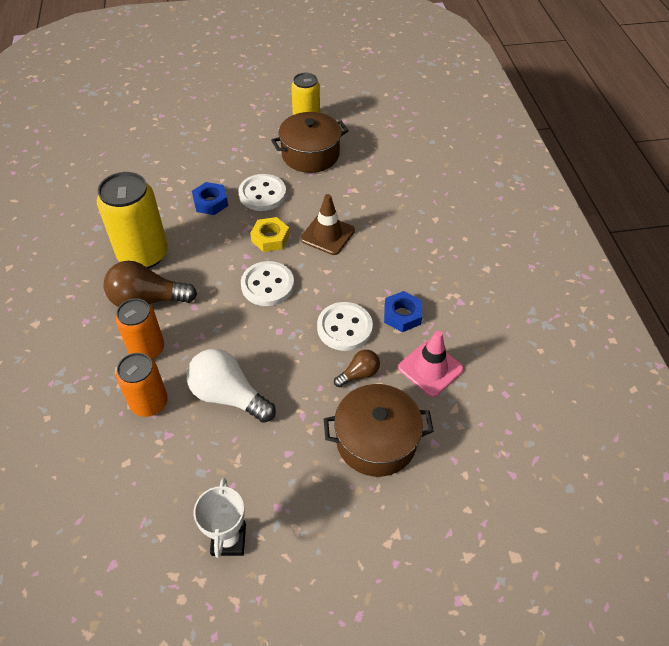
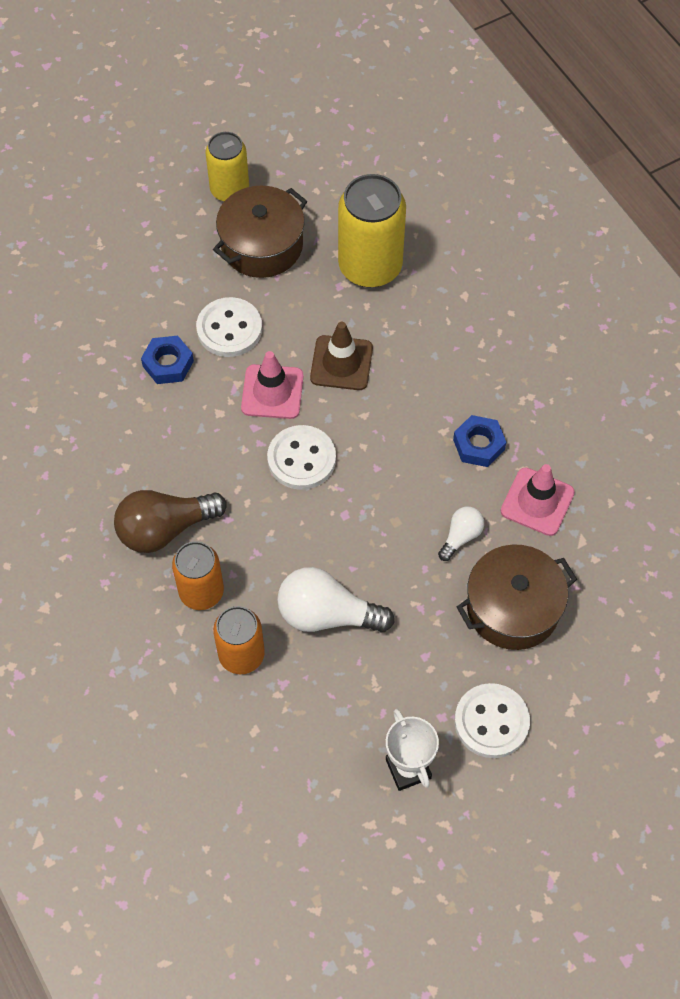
camera: 20 degrees left, 10 degrees up
yellow can [97,172,168,269] -> yellow can moved to [338,174,406,288]
yellow nut [250,217,289,252] -> pink traffic cone [241,351,304,419]
white button [317,302,373,351] -> white button moved to [454,683,530,758]
brown light bulb [334,350,380,387] -> white light bulb [438,506,484,561]

